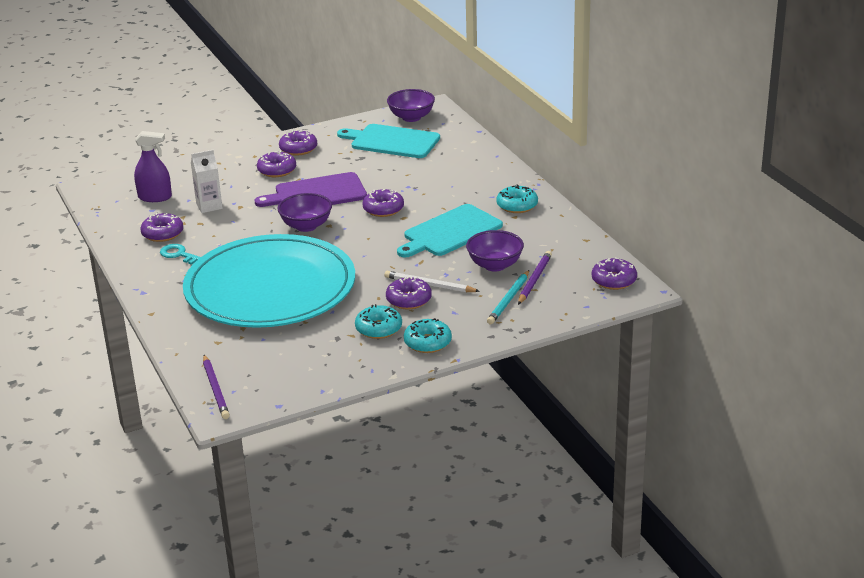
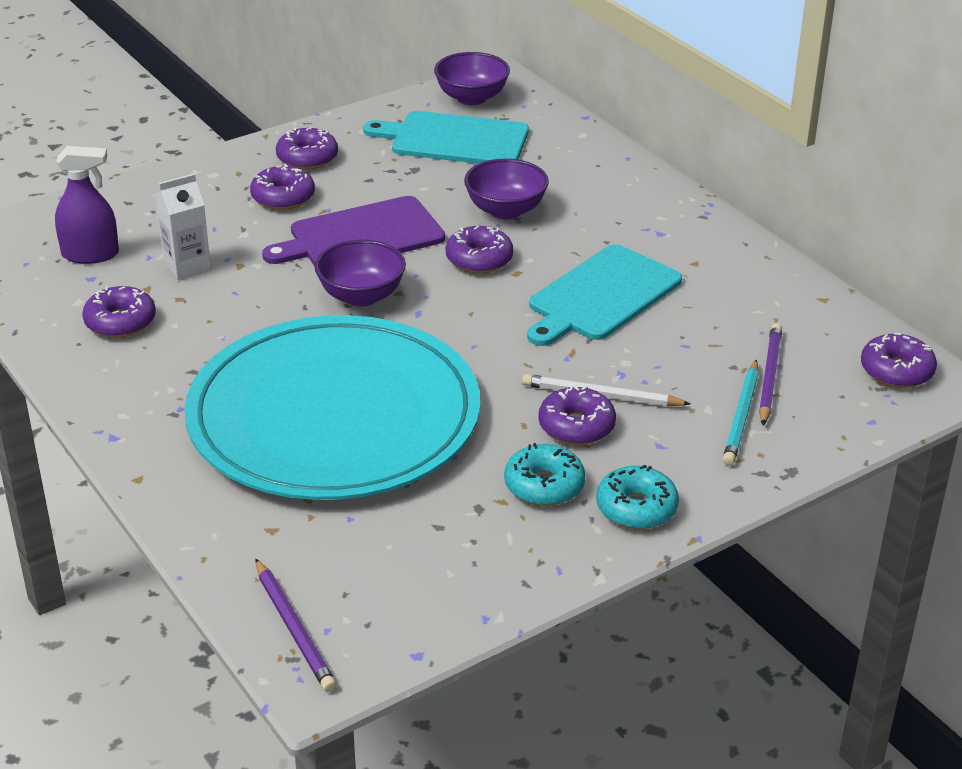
camera: 10 degrees left, 5 degrees up
turquoise key [160,244,200,265] -> none
purple bowl [466,230,524,272] -> purple bowl moved to [464,158,549,219]
turquoise donut [496,184,538,213] -> none

